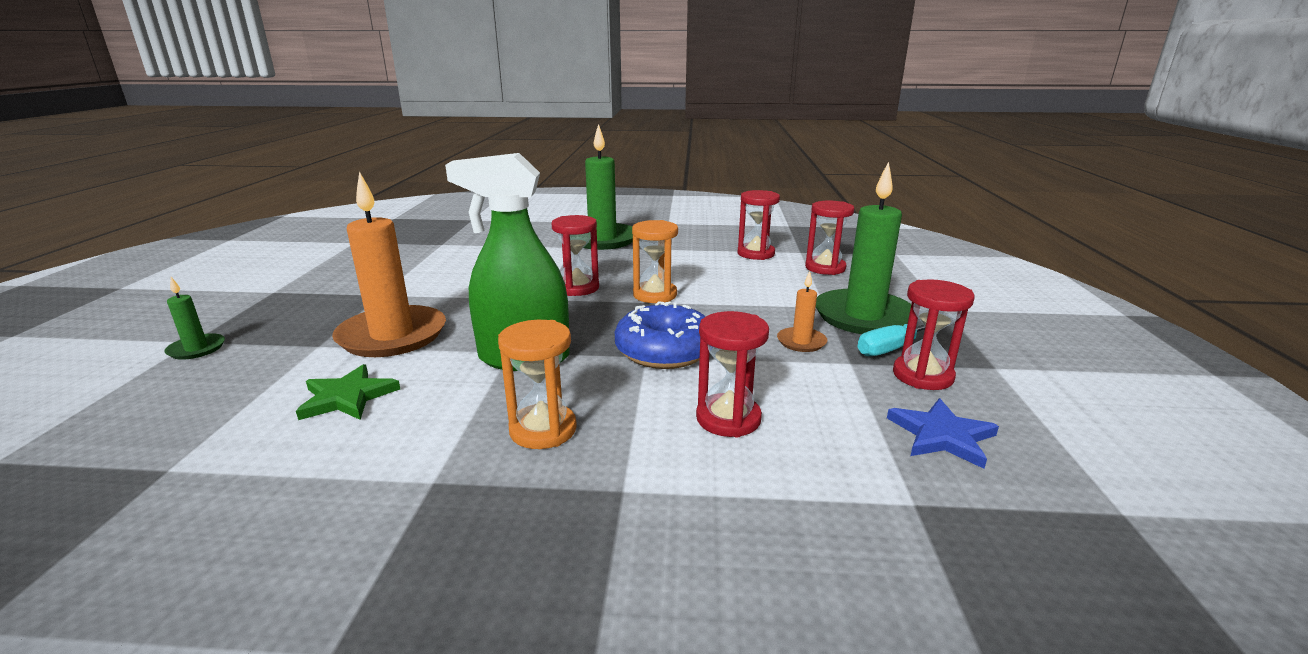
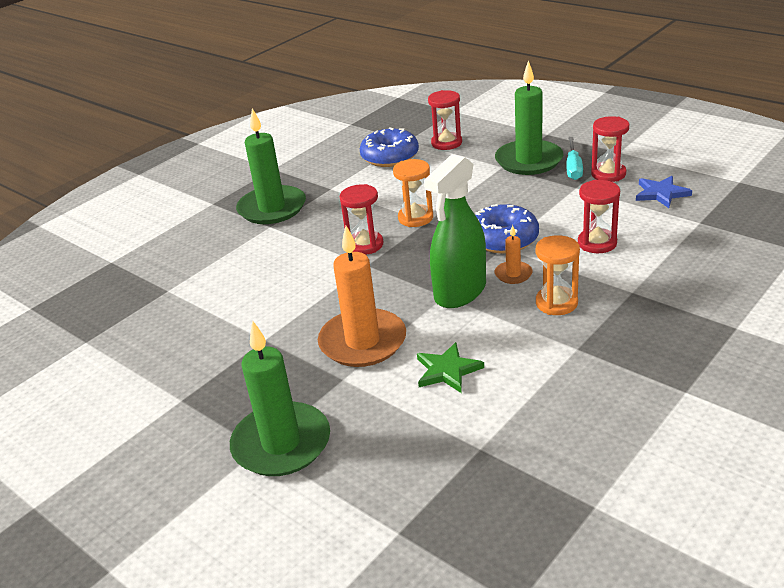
camera: 50 degrees left, 10 degrees up
green candle [164,277,225,360] -> green candle [230,321,330,476], size x2.18
red hourglass [737,190,780,260] -> blue donut [360,127,419,167]
orange candle [777,271,827,352] -> orange candle moved to [494,225,533,284]

